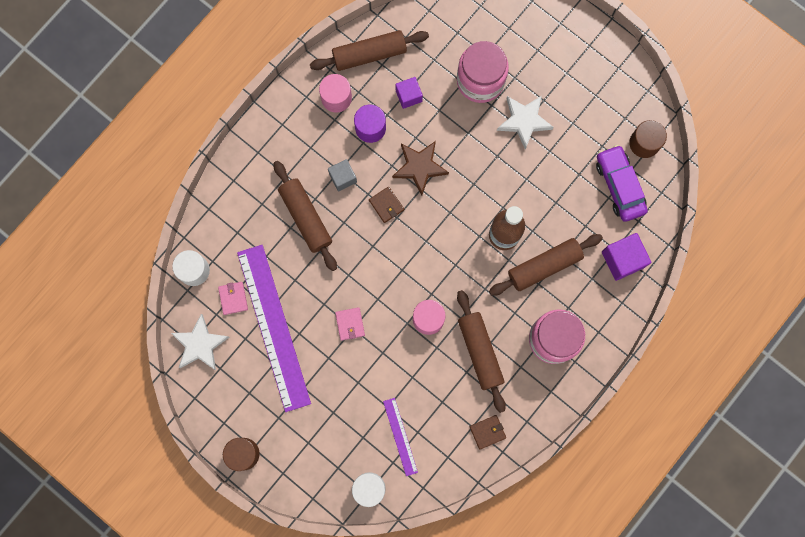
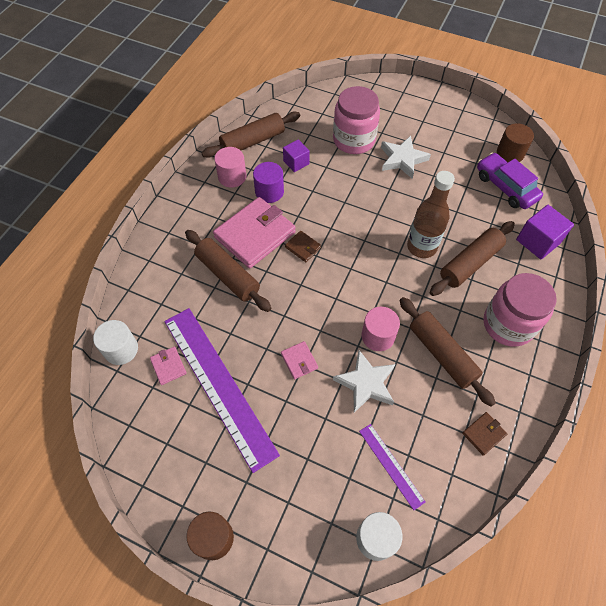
camera: 15 degrees left, 20 degrees down
white star [171,314,229,370] -> white star moved to [333,350,395,413]
grey cube [328,159,357,191] -> pink wallet [213,197,296,269]
brown star [392,141,449,196] -> none

